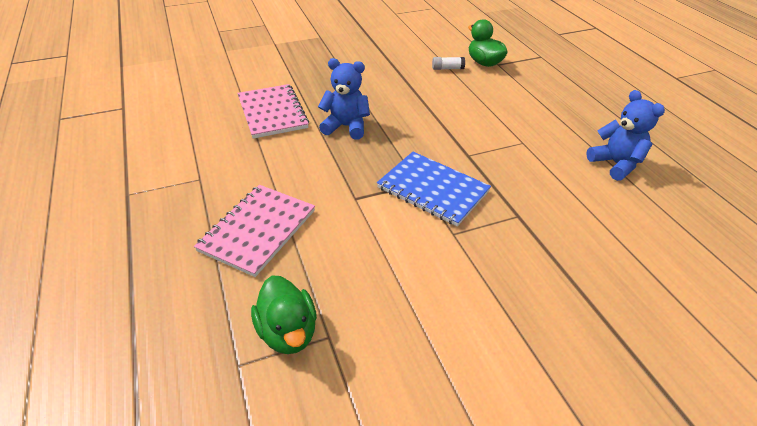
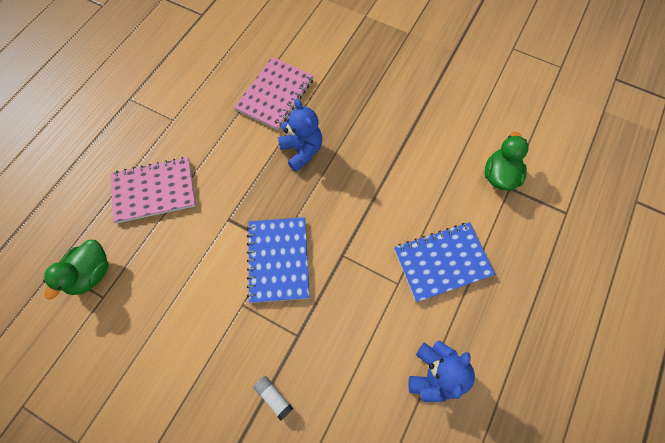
camera: 50 degrees right, 25 degrees up
white glue stick [432,57,465,70] -> white glue stick moved to [253,376,293,421]
none -> blue notebook [394,222,496,302]

